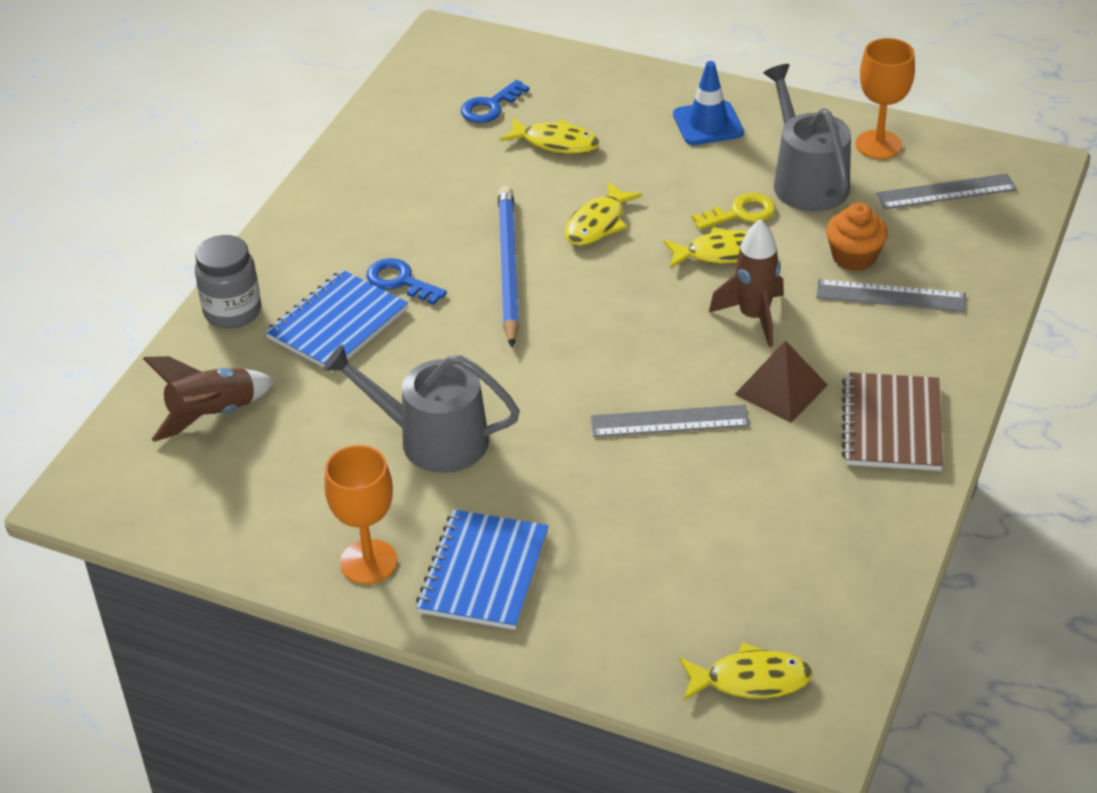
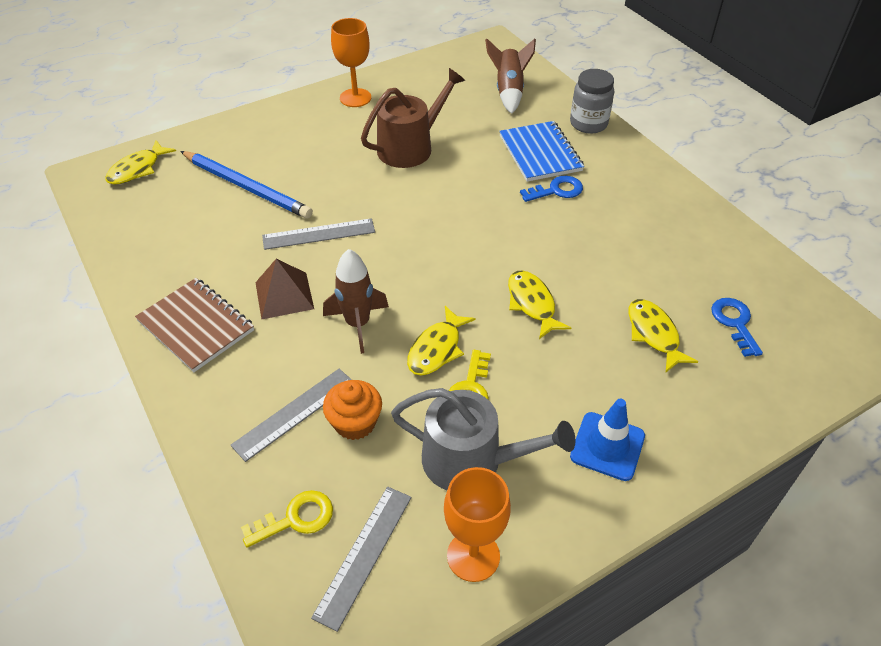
camera: 125 degrees right, 5 degrees up
grey watering can [323,344,520,473] -> brown watering can [361,68,465,168]
blue notebook [416,509,549,630] -> none
blue pencil [498,186,519,348] -> blue pencil moved to [180,151,313,219]
yellow fish [500,118,599,154] -> yellow fish turned 105 degrees clockwise [629,299,699,372]
grey ruler [591,405,750,437] -> grey ruler turned 45 degrees clockwise [262,218,375,250]
none -> yellow key [241,490,333,547]

